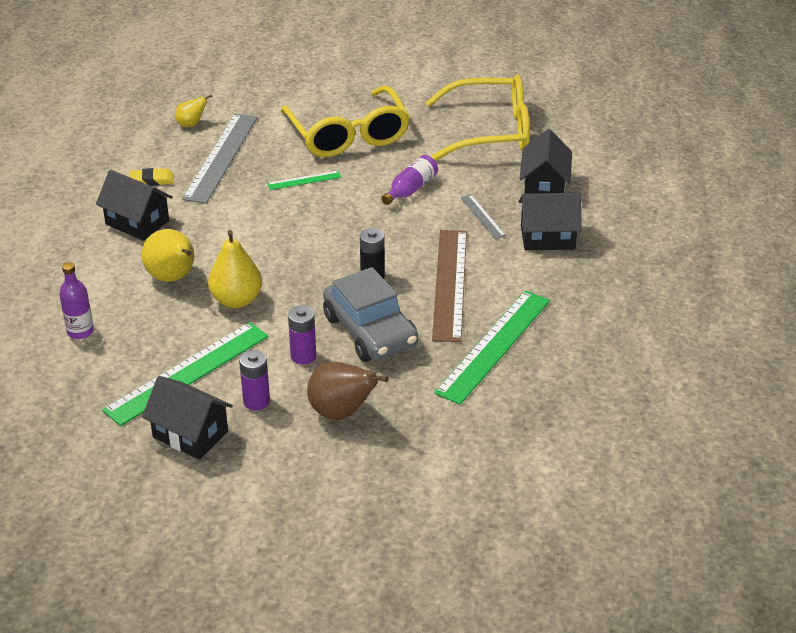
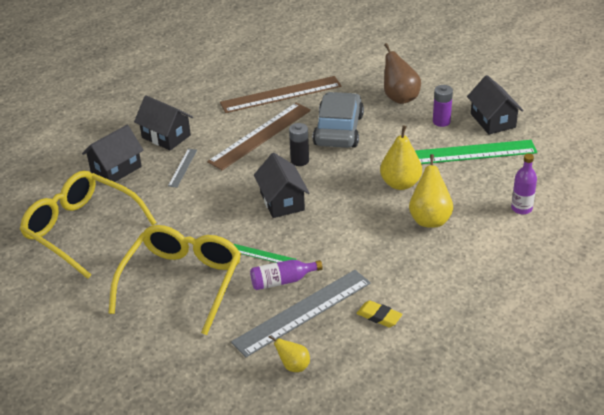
camera: 140 degrees left, 0 degrees up
black house [96,170,173,241] -> black house moved to [254,153,309,218]
purple battery [288,306,316,364] -> none
purple bottle [381,155,438,205] -> purple bottle moved to [250,260,323,290]
green ruler [434,290,550,405] -> brown ruler [220,76,342,113]

